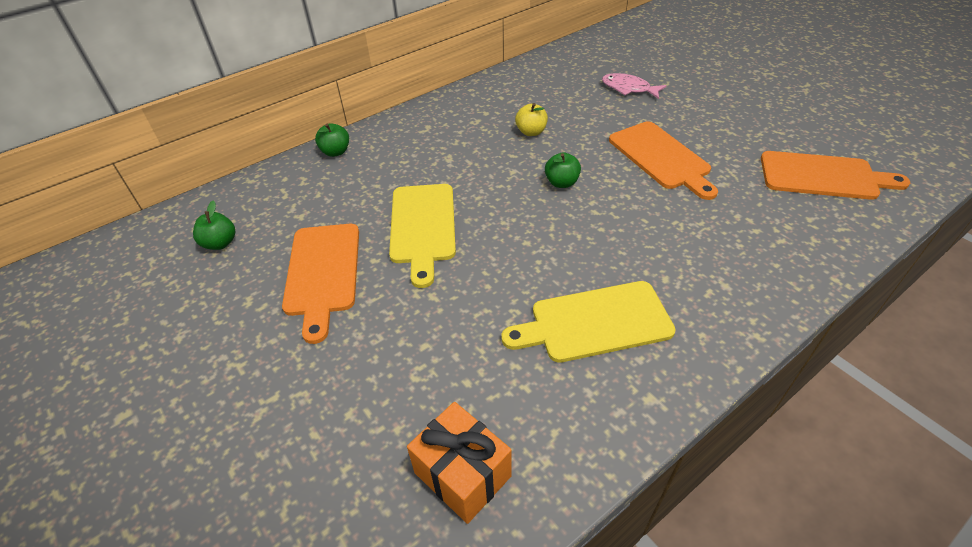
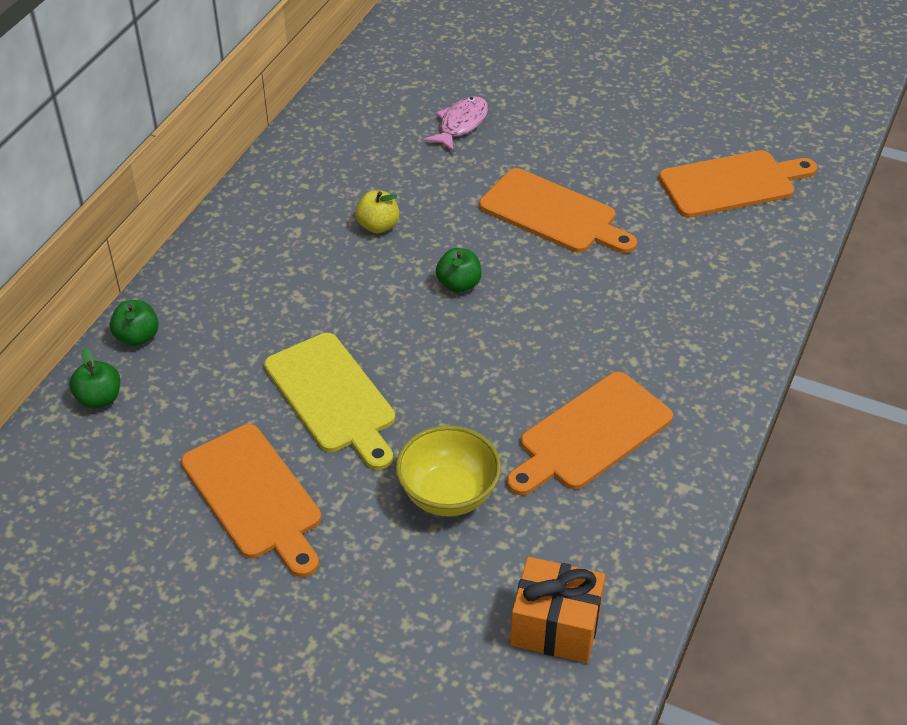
camera: 30 degrees left, 0 degrees up
green apple [193,201,235,250] -> green apple moved to [69,347,120,409]
yellow cutting board [502,281,676,363] -> orange cutting board [507,372,673,495]
pink fish [602,73,667,99] -> pink fish turned 120 degrees clockwise [423,96,488,151]
none -> yellow bowl [396,425,501,516]

